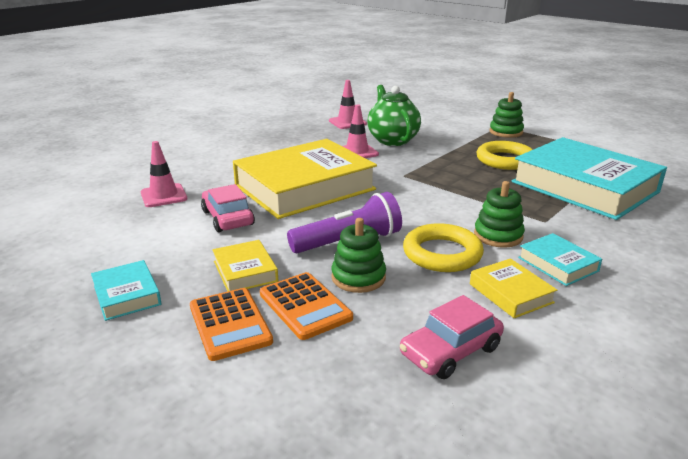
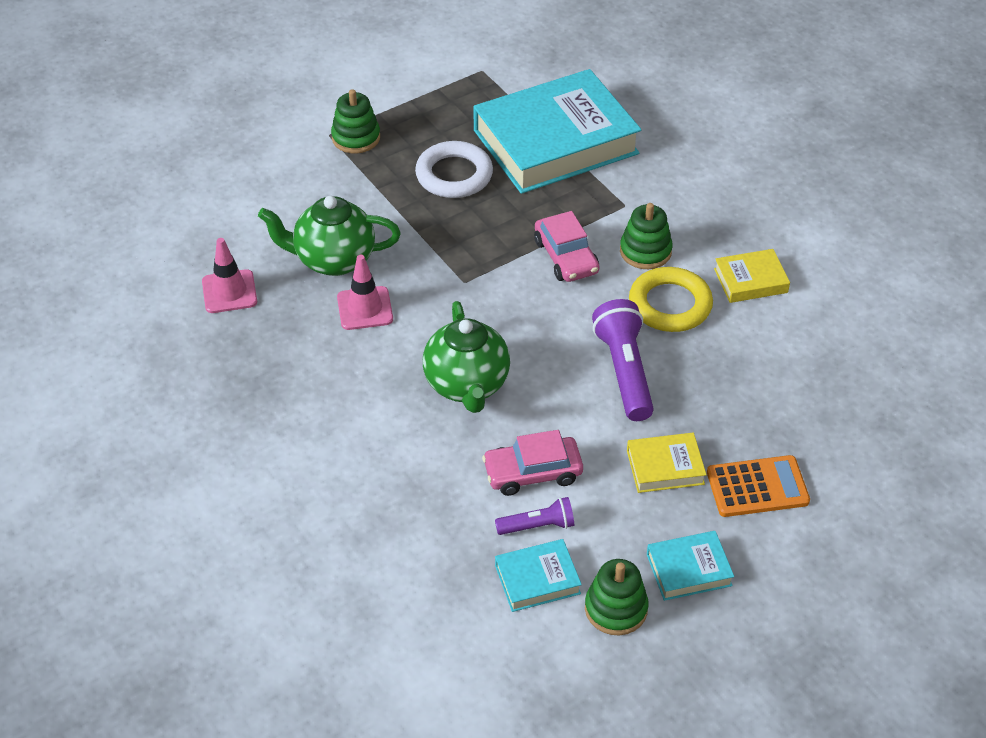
camera: 75 degrees left, 20 degrees up
pink traffic cone [141,141,187,207] -> none
yellow book [233,139,377,219] -> green teapot [423,301,510,413]
orange calculator [260,272,353,340] -> none
green stacking toy [331,218,386,293] -> green stacking toy moved to [585,559,649,635]
pink car [400,295,504,379] -> pink car moved to [534,211,600,282]
yellow ring [477,141,533,170] -> white ring [415,141,493,198]
turquoise book [518,233,602,286] -> turquoise book moved to [495,539,582,612]
none -> purple flashlight [495,497,574,535]

